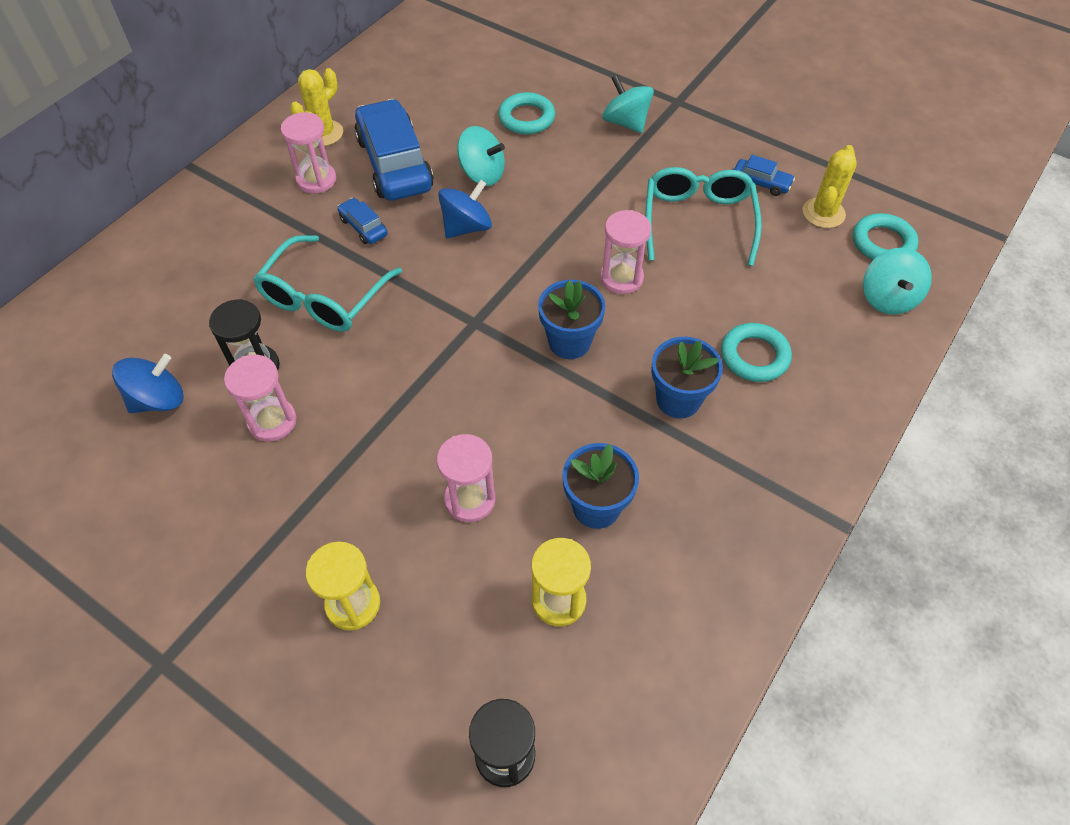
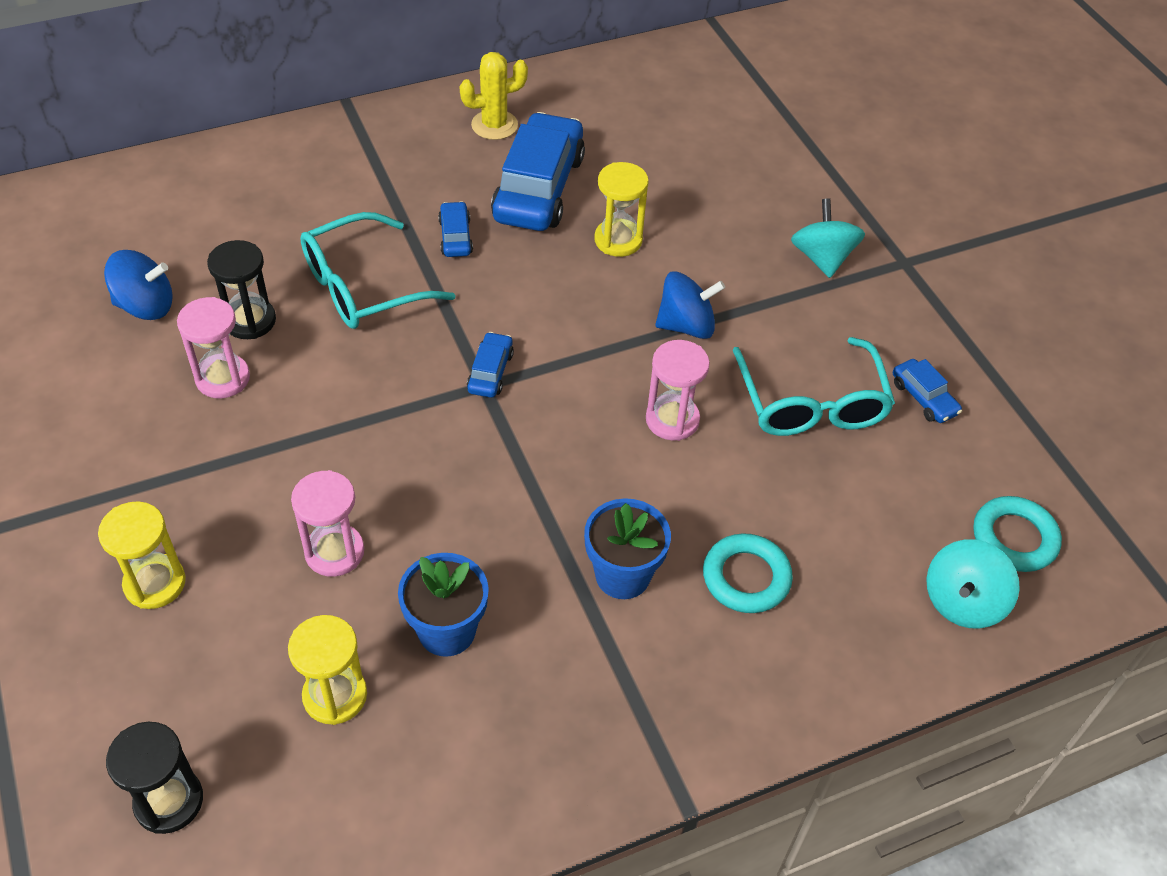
camera: 30 degrees right, 5 degrees down
pink hourglass [281,112,336,194] -> none
blue spinning top [438,180,492,238] -> blue spinning top moved to [655,271,725,339]
turquoise spinning top [457,126,505,186] -> yellow hourglass [594,162,649,257]
turquoise ring [498,92,555,135] -> none
blue flower pot [538,280,606,359] -> none
turquoise glasses [645,167,762,266] -> turquoise glasses turned 135 degrees clockwise [733,337,895,436]
yellow cactus [802,145,857,228] -> none
none -> blue car [467,332,514,398]

